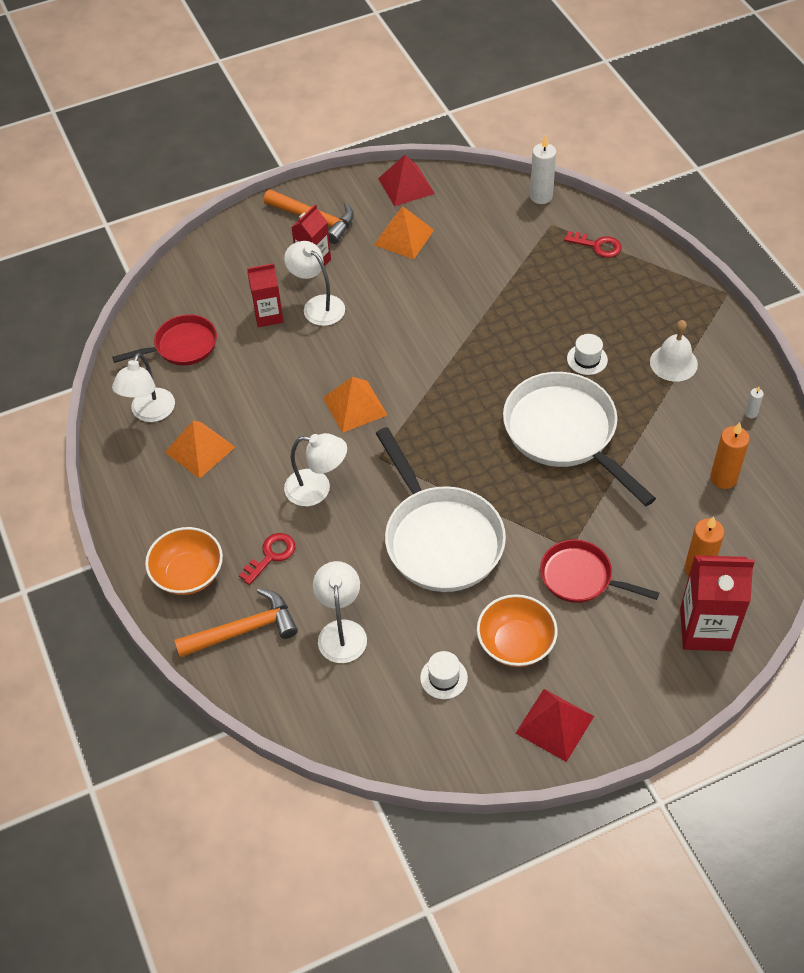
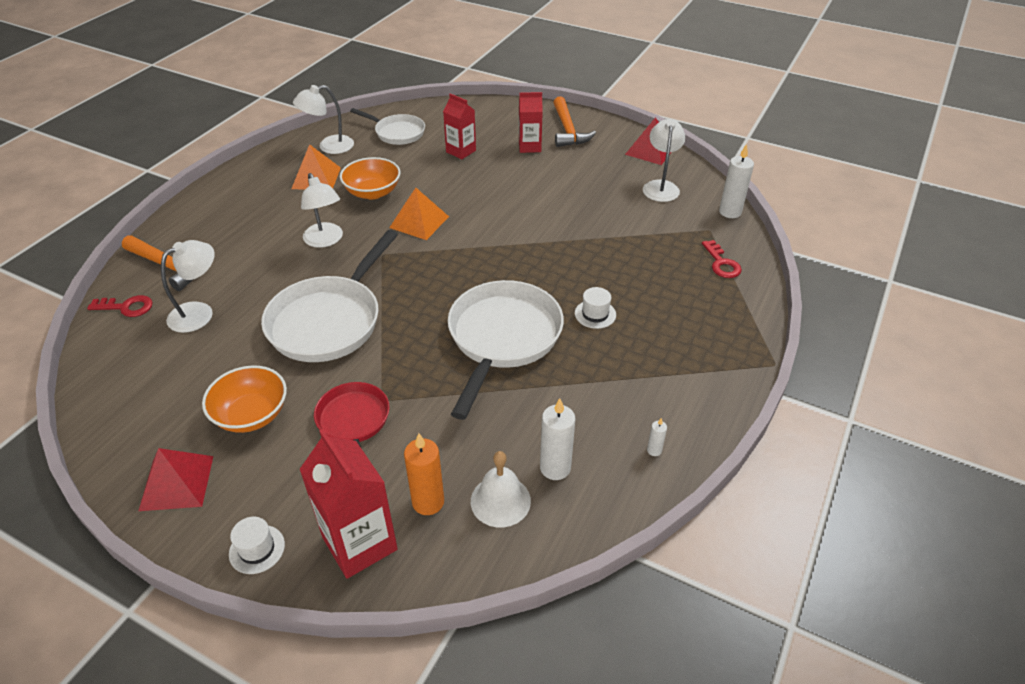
camera: 50 degrees right, 10 degrees down
red pan [112,314,217,365] -> white pan [350,108,425,145]
orange bowl [145,527,223,595] -> orange bowl moved to [340,157,400,200]
red key [239,533,295,585] -> red key moved to [87,295,153,317]
white lamp [284,241,345,326] -> white lamp moved to [643,119,685,202]
orange pyramid [374,207,434,259] -> none
white hat [420,651,468,699] -> white hat moved to [229,517,285,574]
white bell [650,320,698,382] -> white bell moved to [471,451,531,528]
orange candle [710,422,750,489] -> white candle [540,398,575,480]

